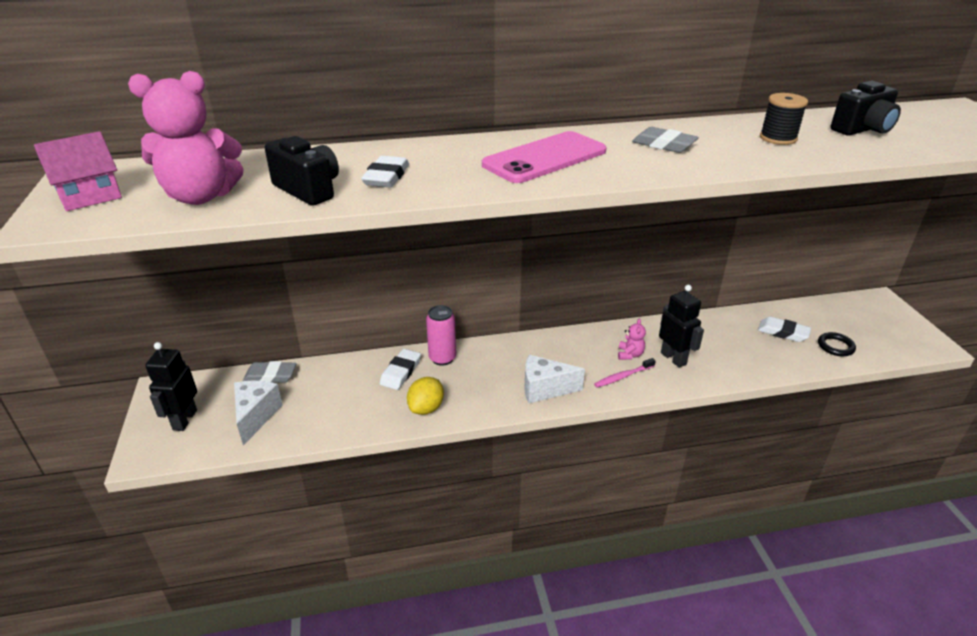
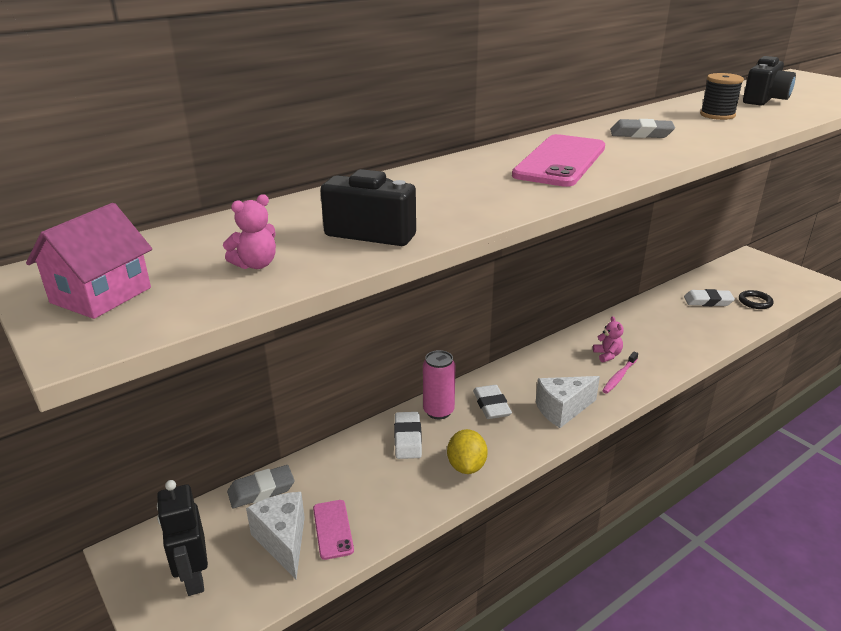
camera: 25 degrees left, 5 degrees down
pink teddy bear [128,71,244,205] -> pink teddy bear [223,194,276,269], size x0.46
white eraser [361,156,409,187] -> white eraser moved to [473,385,512,419]
black robot [659,285,704,368] -> none
none -> pink phone [313,500,354,560]

